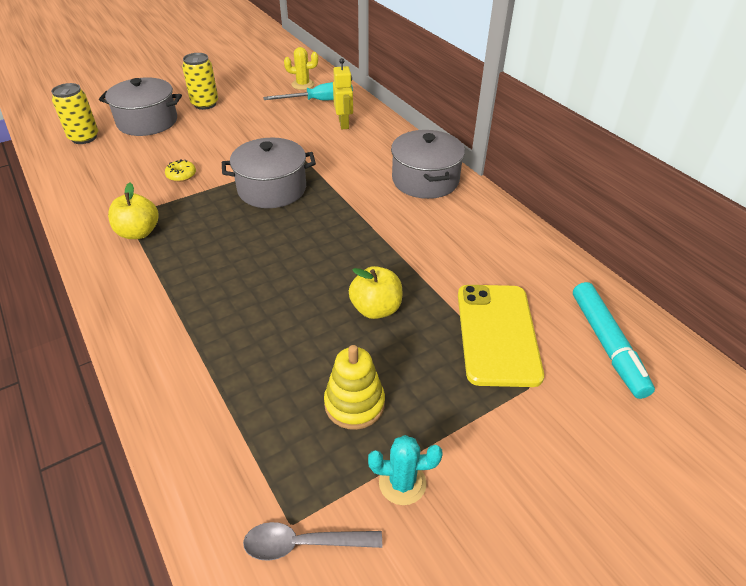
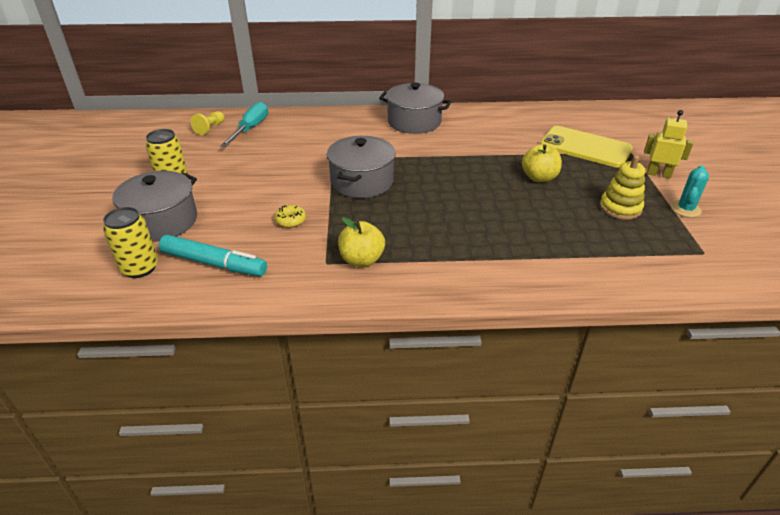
camera: 60 degrees left, 5 degrees down
grey spoon [243,522,382,561] -> none
yellow cactus [284,47,318,90] -> yellow pawn [191,111,225,135]
yellow robot [333,58,353,129] -> yellow robot moved to [644,110,693,178]
turquoise marker [573,282,655,399] -> turquoise marker moved to [159,235,267,276]

